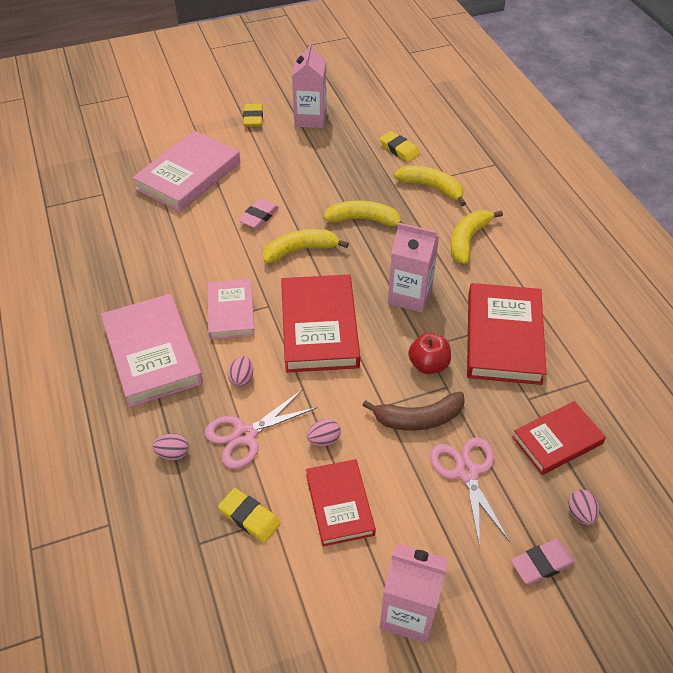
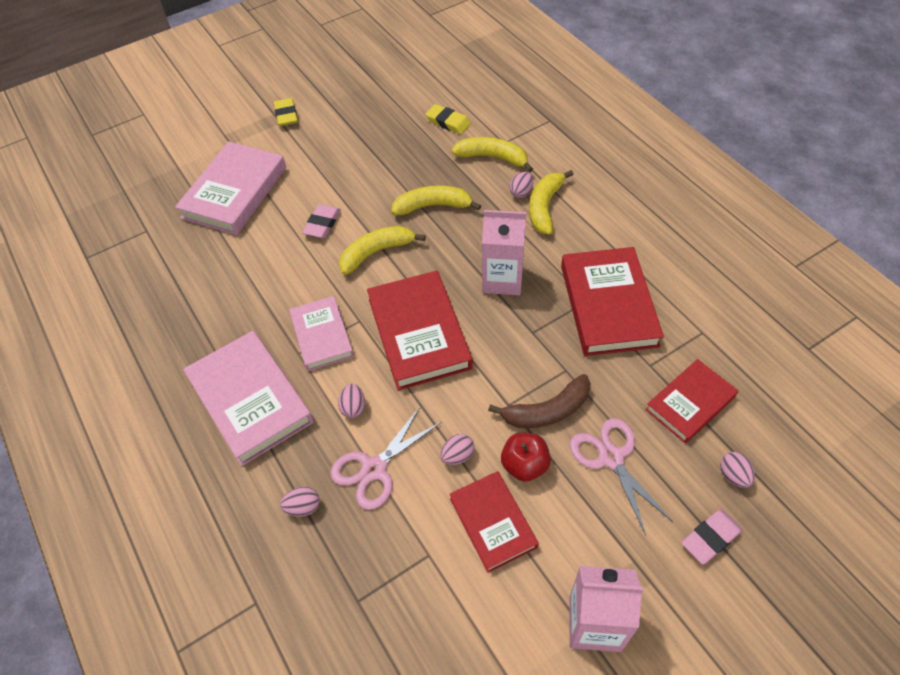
camera: 10 degrees left, 5 degrees up
yellow eraser [218,488,280,543] -> none
pink carton [292,43,327,128] -> none
red apple [408,333,451,374] -> red apple moved to [501,433,551,482]
none -> pink egg [510,172,533,198]

